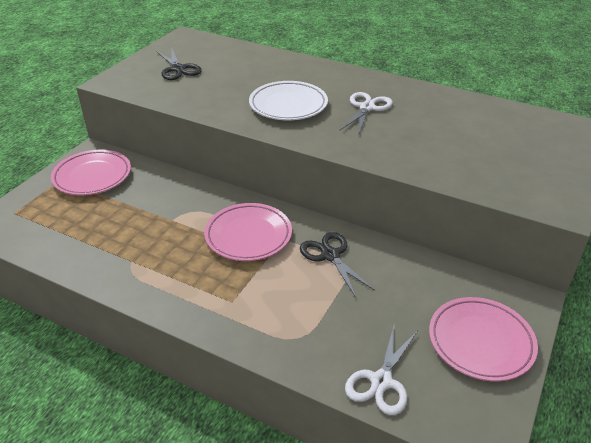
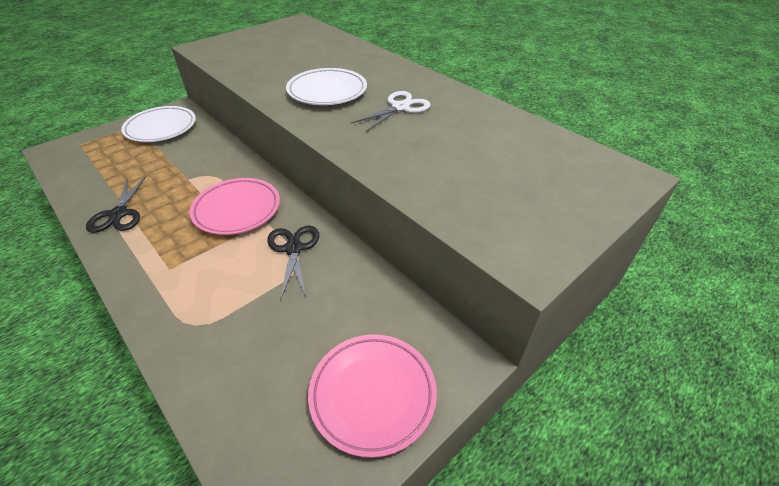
camera: 20 degrees right, 5 degrees up
pink plate [51,150,131,195] -> white plate [121,106,196,142]
black scissors [156,47,202,80] -> black scissors moved to [86,176,146,233]
white scissors [345,323,418,415] -> none

